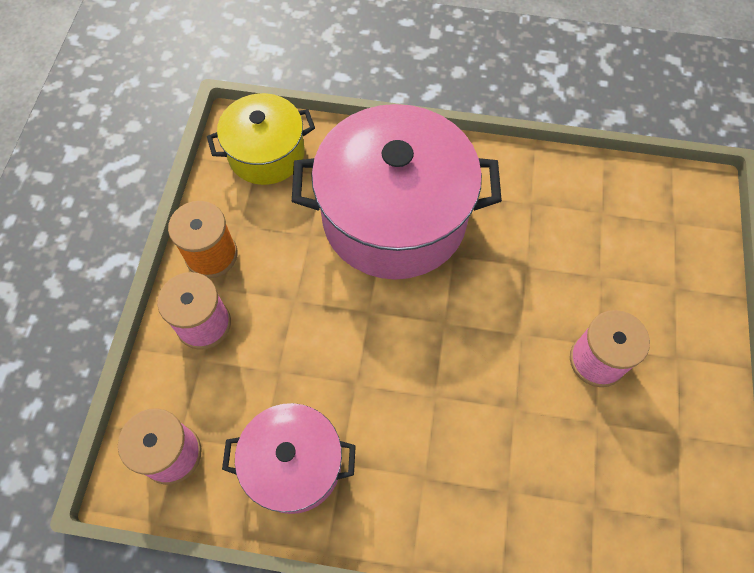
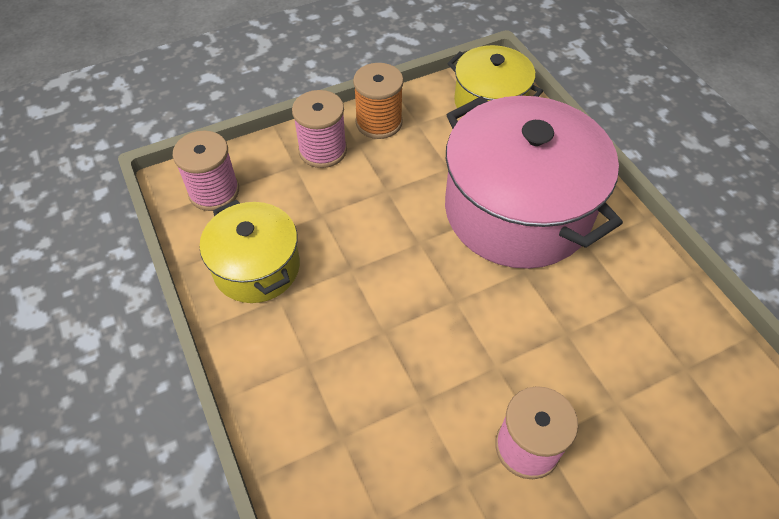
camera: 55 degrees right, 10 degrees down
pink pot [222,403,356,514] -> yellow pot [200,200,300,303]

